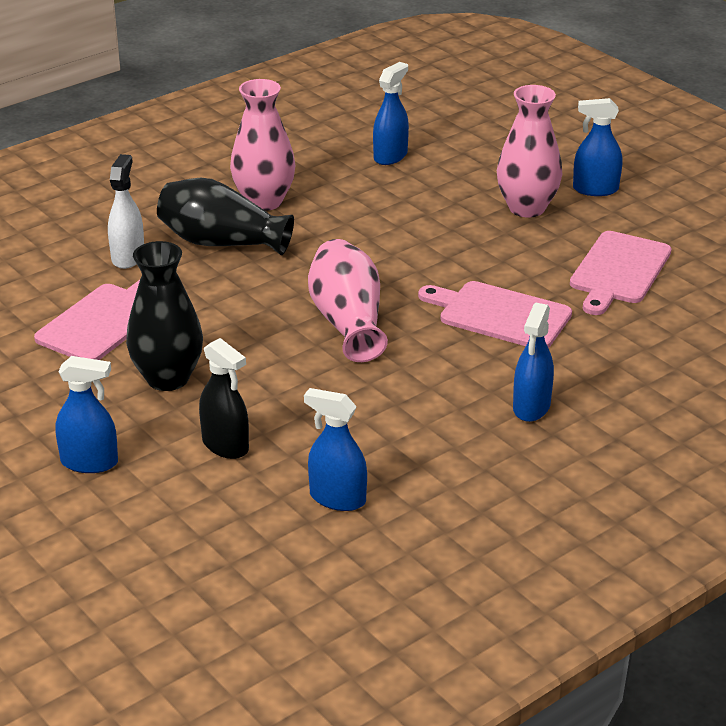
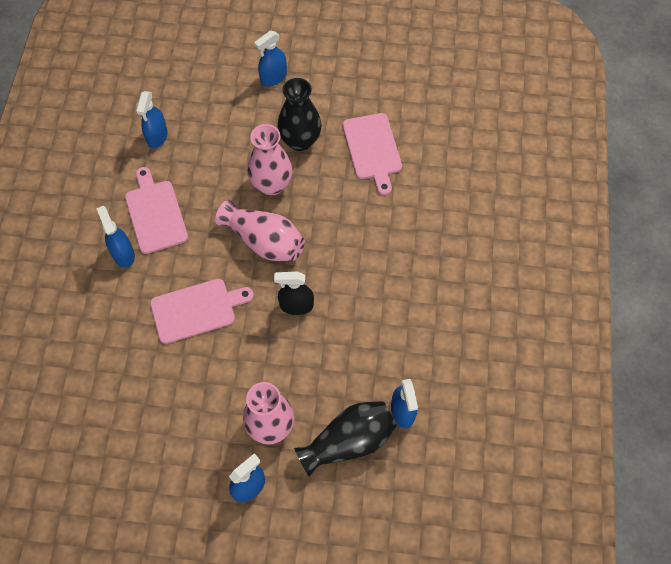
camera: 135 degrees right, 30 degrees up
white spray bottle [108,154,144,269] -> none
black vase [157,178,294,255] -> black vase moved to [294,401,397,477]
black spray bottle [199,338,249,459] -> black spray bottle moved to [274,272,314,315]
pink vase [230,79,296,211] -> pink vase moved to [247,124,293,196]
blue spray bottle [304,388,367,511] -> blue spray bottle turned 120 degrees clockwise [136,91,167,149]
pink cutting board [570,231,672,315] -> pink cutting board moved to [125,167,188,254]

